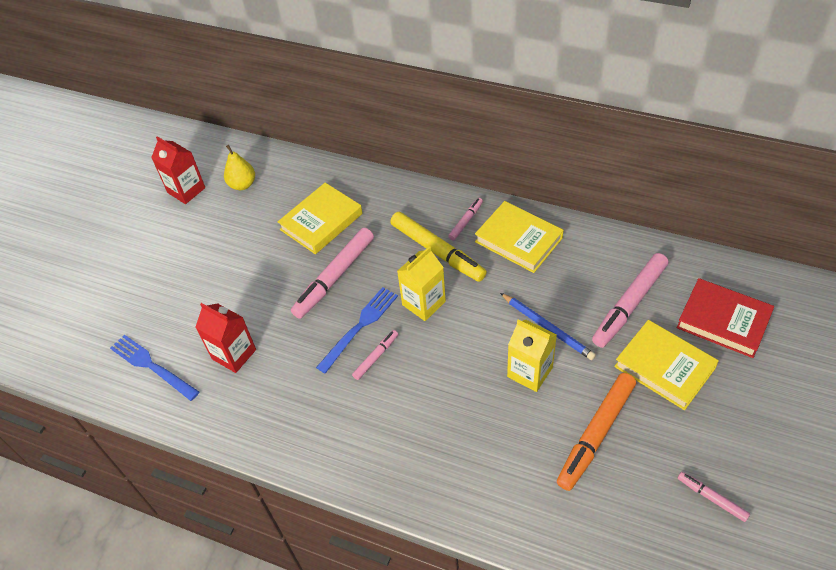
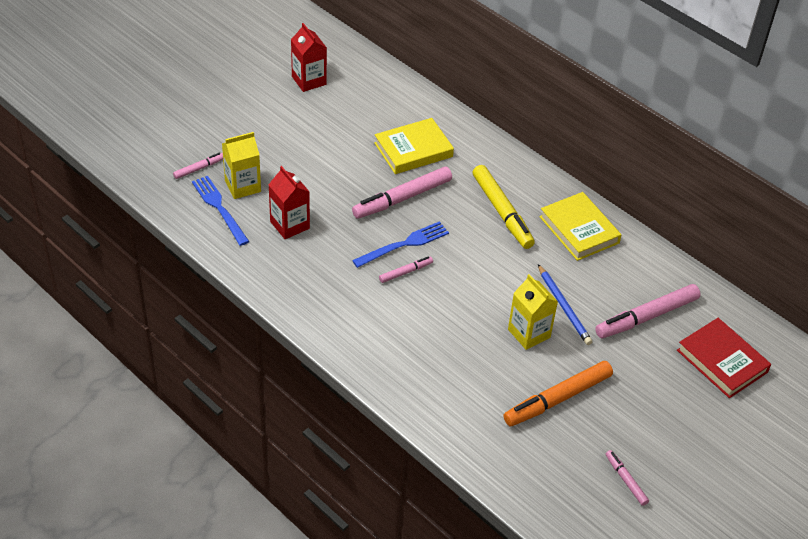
camera: 15 degrees right, 5 degrees down
yellow pear [224,145,255,190] -> none
yellow carton [397,246,446,321] -> yellow carton moved to [222,132,261,199]
pink marker [448,198,483,241] -> pink marker moved to [173,153,223,179]
yellow book [614,320,719,410] -> none

